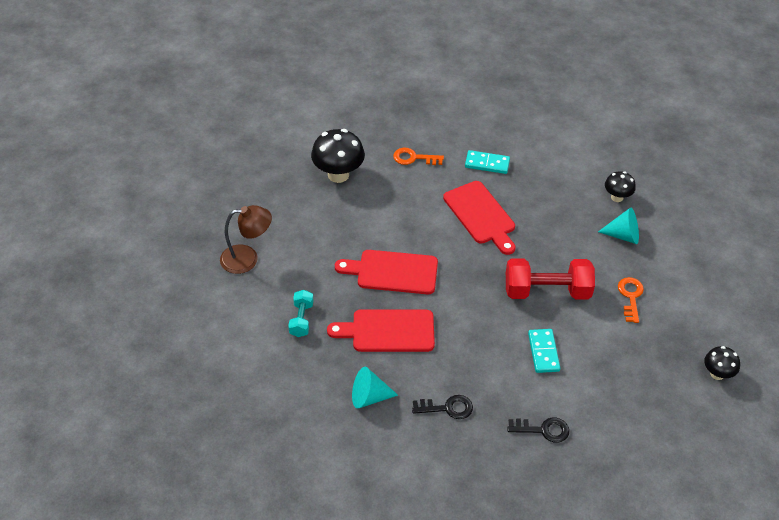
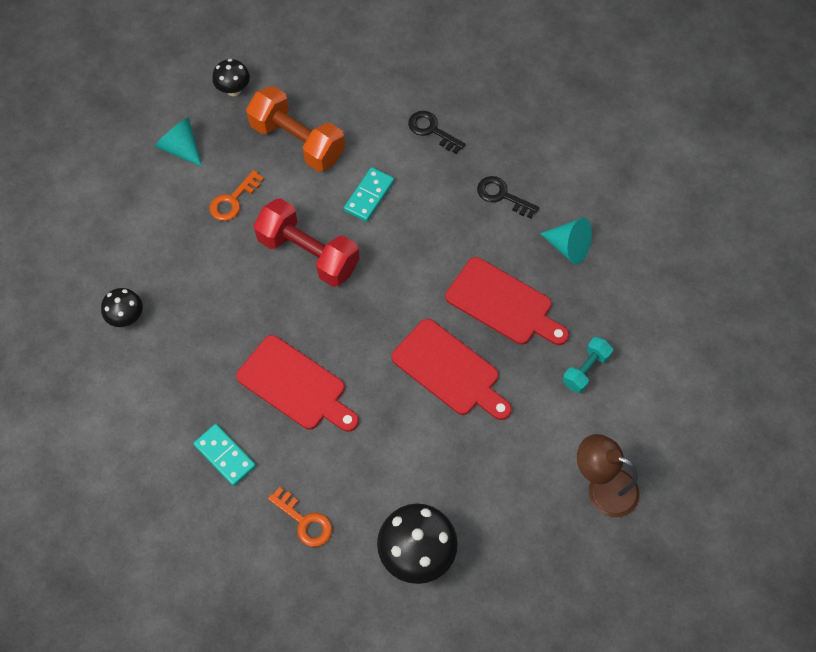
camera: 145 degrees left, 15 degrees up
red cutting board [443,181,516,255] -> red cutting board turned 120 degrees clockwise [236,335,359,432]
turquoise cone [598,207,639,244] -> turquoise cone moved to [154,117,202,167]
none -> orange dumbbell [246,86,345,171]

